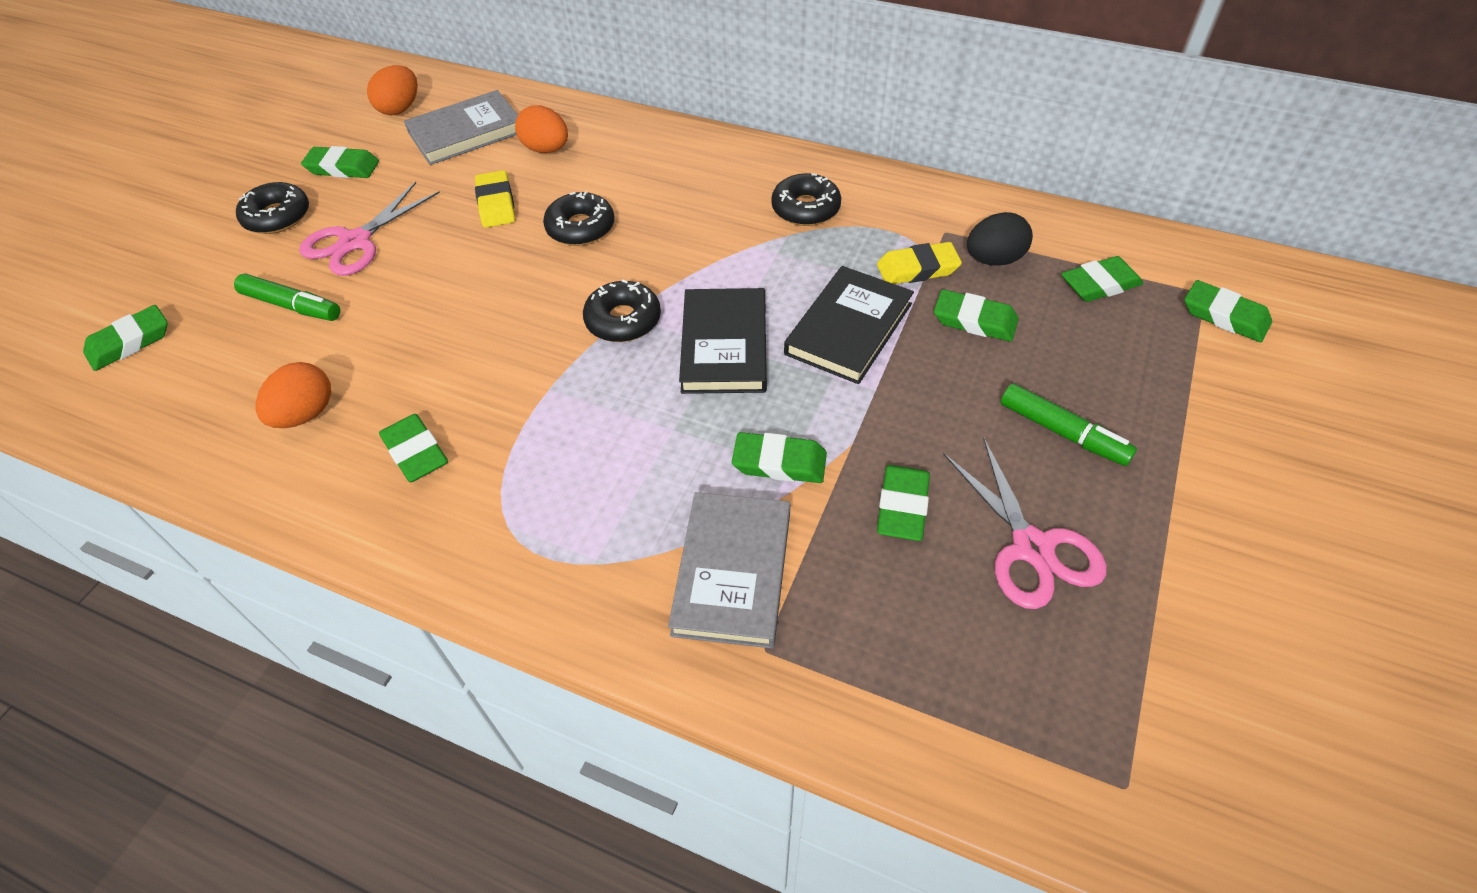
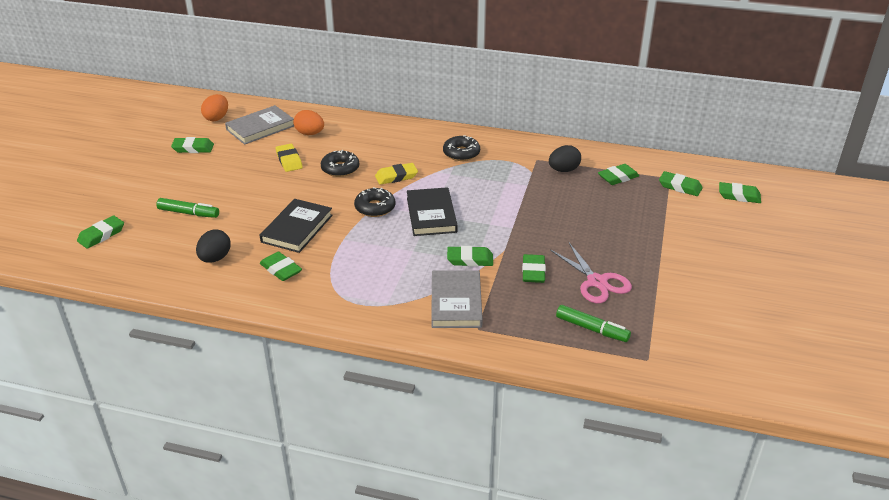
camera: 10 degrees left, 15 degrees down
black donut [236,182,309,234] -> none
orange egg [256,362,331,428] -> black egg [196,230,231,263]
pink scissors [299,182,440,276] -> none
black book [784,266,914,384] -> black book moved to [260,199,333,253]
yellow eraser [877,242,962,284] -> yellow eraser moved to [375,163,418,185]
green eraser [934,289,1019,342] -> green eraser moved to [719,182,761,203]
green marker [1001,383,1137,466] -> green marker moved to [556,305,631,342]

